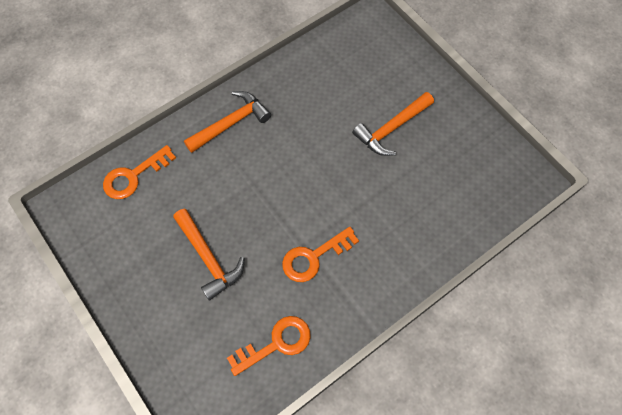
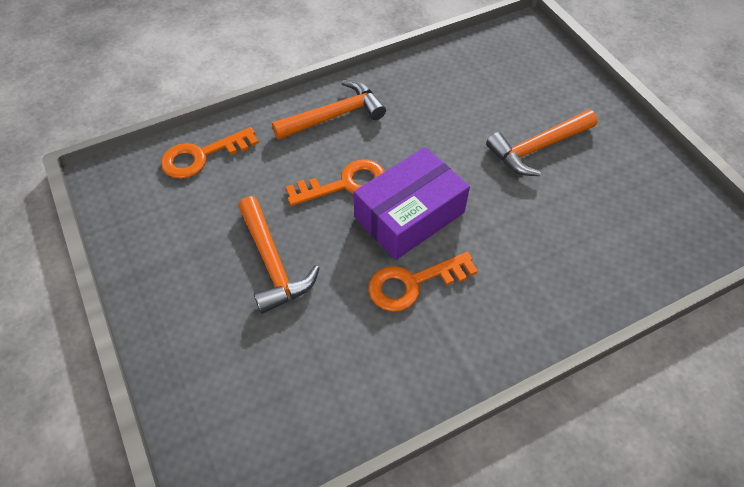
camera: 10 degrees right, 10 degrees down
orange key [227,316,311,376] -> orange key moved to [286,159,385,206]
none -> purple box [353,147,470,260]

